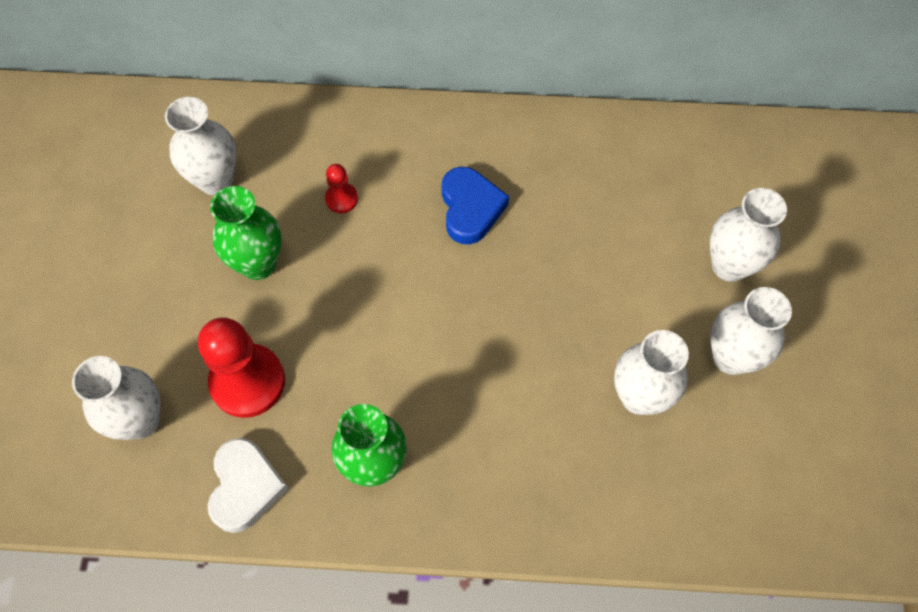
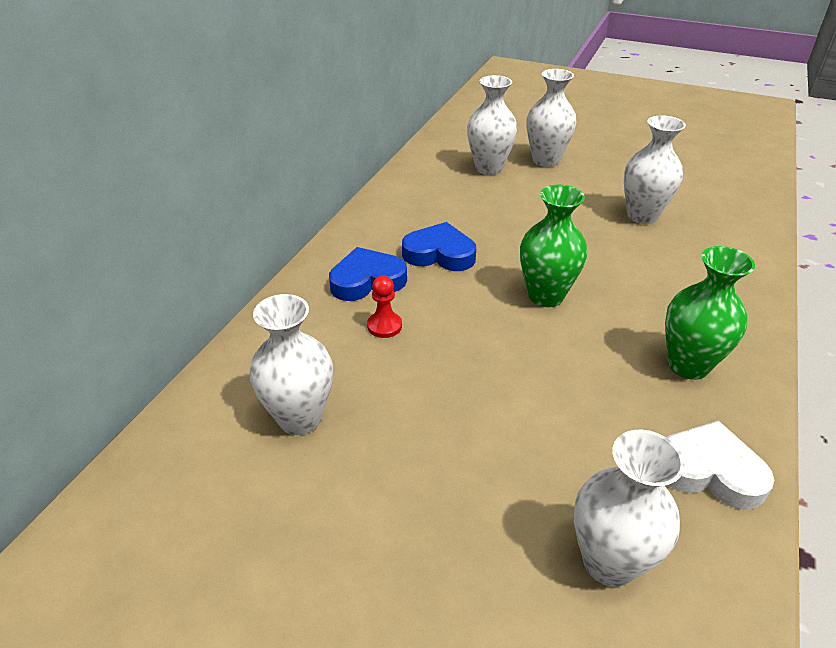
camera: 70 degrees left, 25 degrees down
red pawn [198,317,285,418] -> none
green vase [210,186,282,280] -> green vase moved to [520,185,587,307]
white vase [710,287,792,375] -> white vase moved to [467,75,518,175]
none -> blue heart [329,247,407,301]

